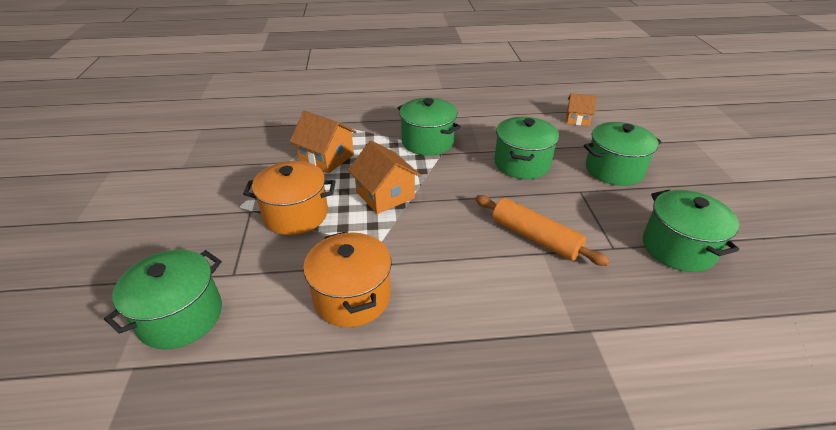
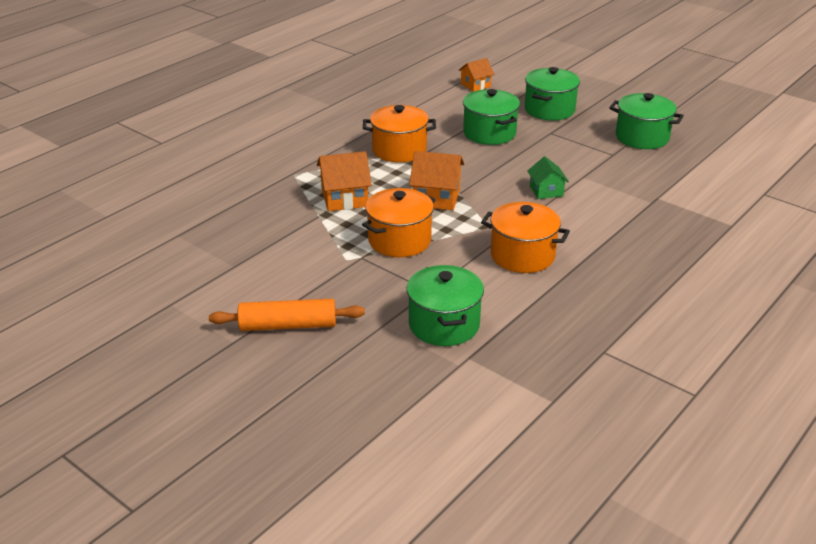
camera: 45 degrees left, 5 degrees down
green pot [398,98,461,156] -> orange pot [363,105,436,163]
orange rolling pin [475,195,610,266] -> orange rolling pin moved to [209,299,365,331]
none -> green house [528,156,569,199]

